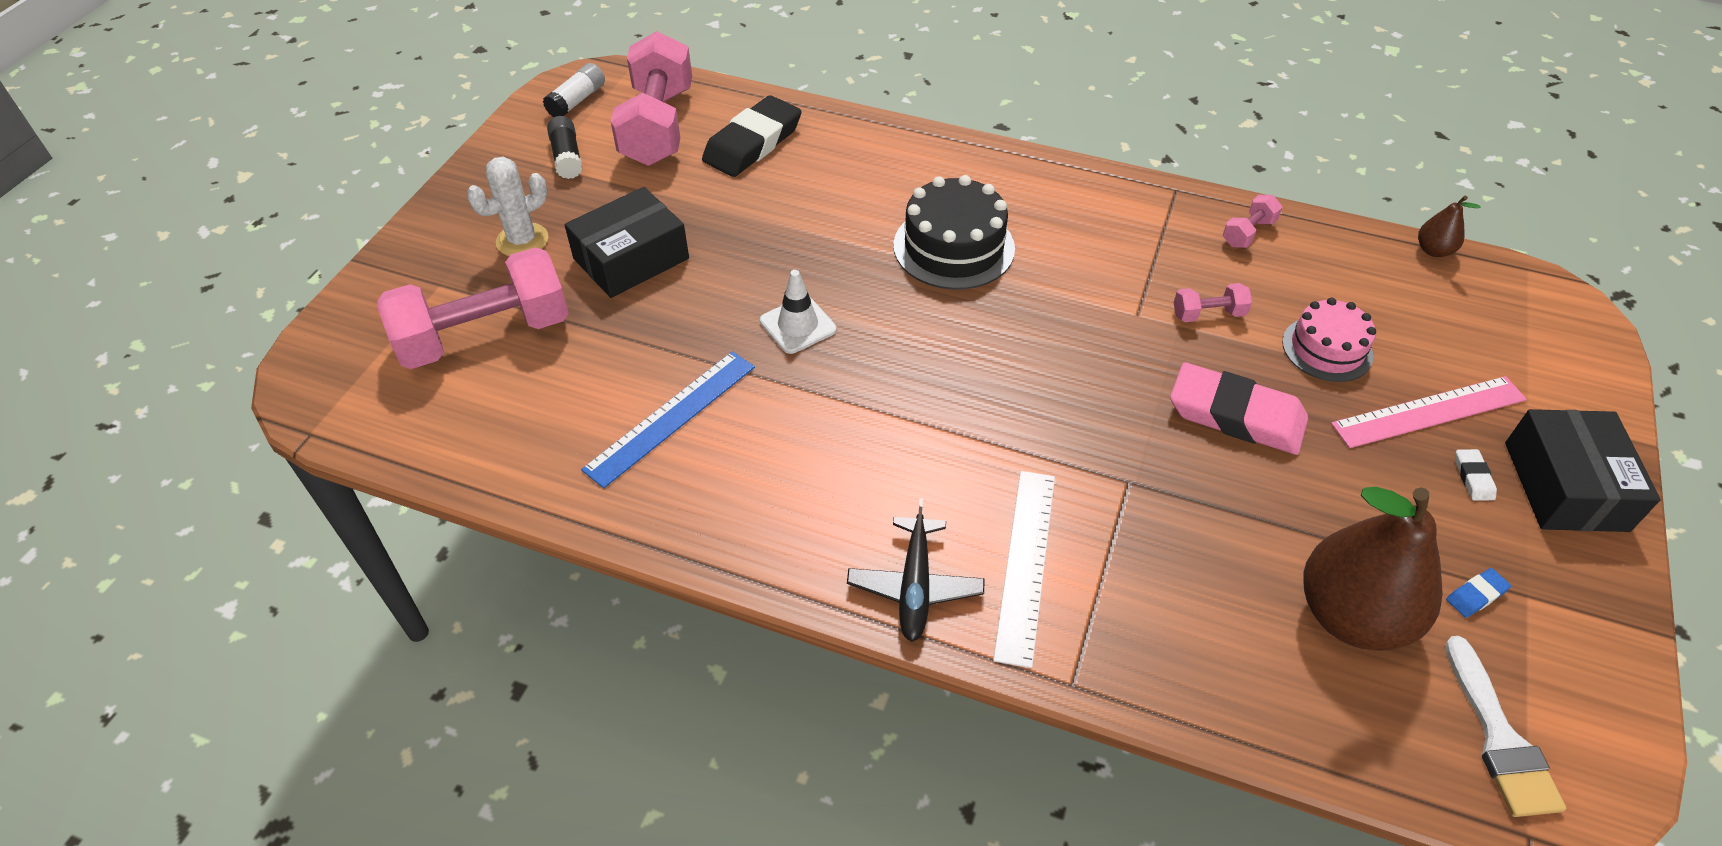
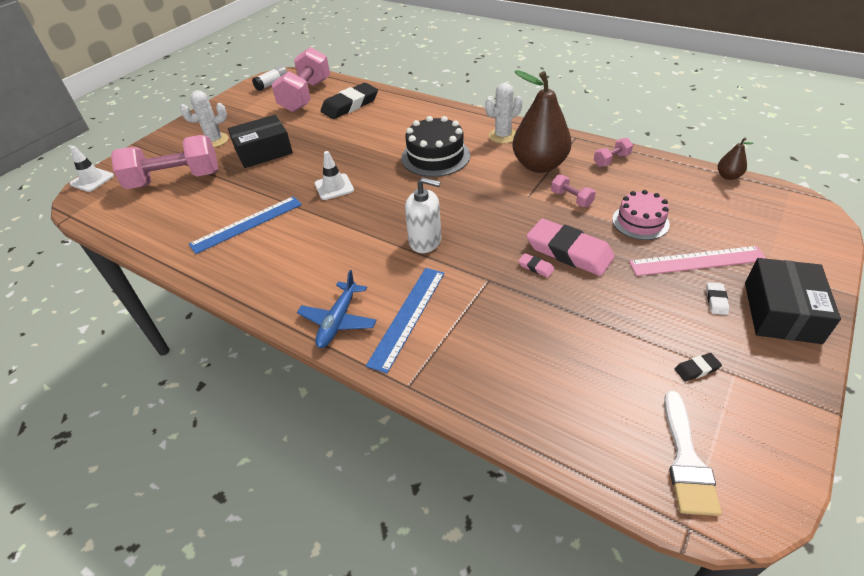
camera: 15 degrees right, 5 degrees down
black glue stick [547,116,583,179] -> none
black plane [847,498,985,642] -> blue plane [297,270,377,348]
white ruler [993,471,1055,668] -> blue ruler [366,268,445,373]
pink dumbbell [1174,283,1252,322] -> pink dumbbell turned 45 degrees clockwise [551,175,596,207]
brown pear [1303,486,1443,651] -> brown pear moved to [512,70,572,173]
blue eraser [1446,568,1511,618] -> black eraser [675,353,722,382]
none -> white traffic cone [70,146,114,192]
none -> white soap dispenser [405,177,441,253]
none -> white cactus [485,83,523,143]
none -> pink eraser [518,253,555,277]

